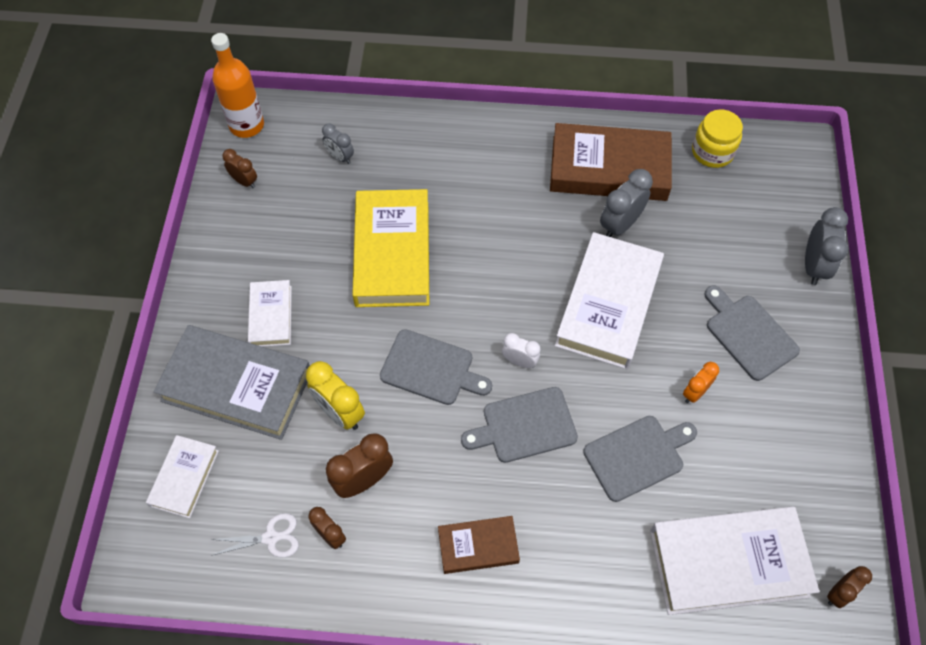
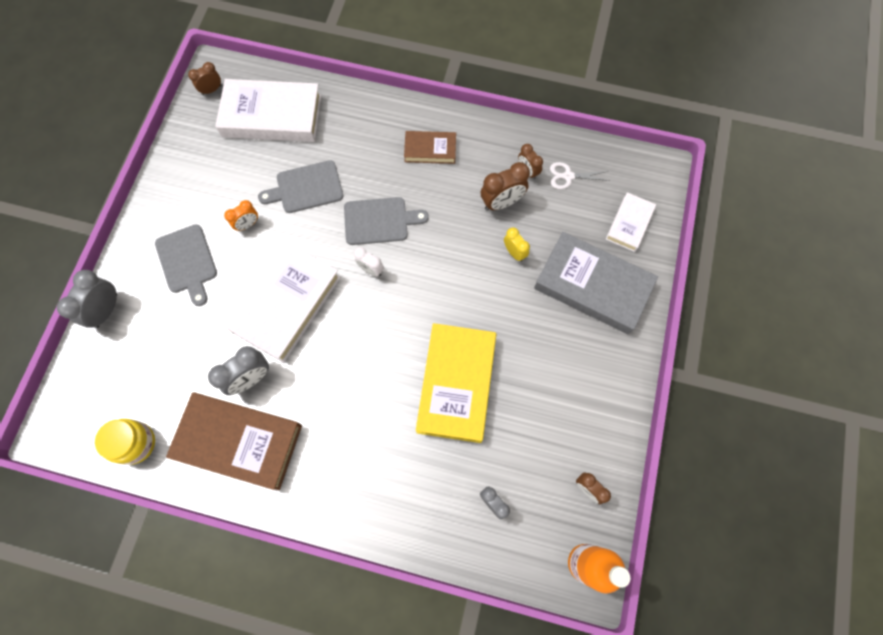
camera: 170 degrees left, 10 degrees up
white book [248,280,292,347] -> none
yellow clock [306,361,365,430] -> yellow clock [504,227,530,262], size x0.61
grey cutting board [380,329,492,405] -> none

